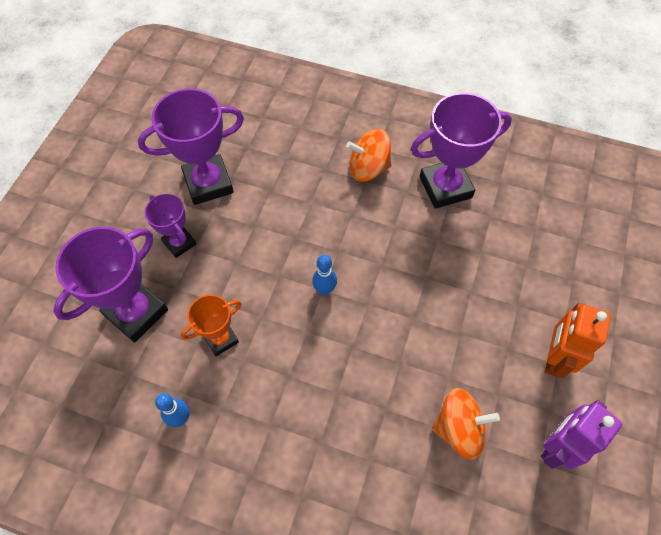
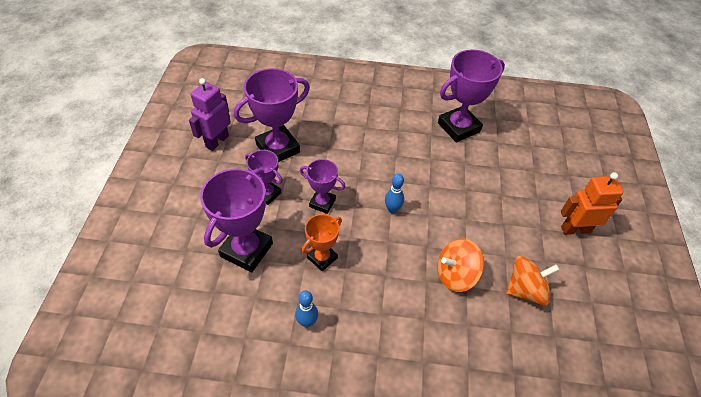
camera: 15 degrees left, 10 degrees down
orange spinning top [346,129,391,182] -> orange spinning top moved to [437,238,484,292]
purple robot [541,400,622,469] -> purple robot moved to [189,78,231,151]
orange robot [545,303,611,378] -> orange robot turned 75 degrees clockwise [561,172,623,235]
none -> purple trophy [300,159,346,214]

